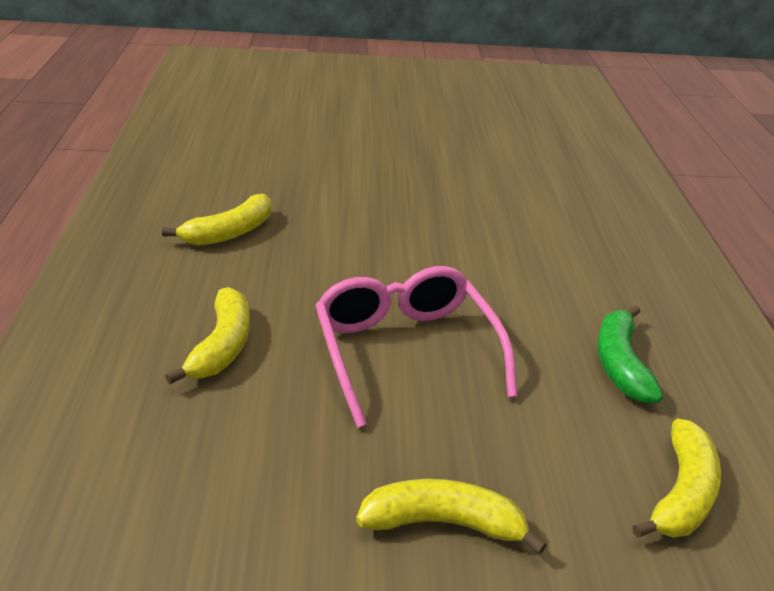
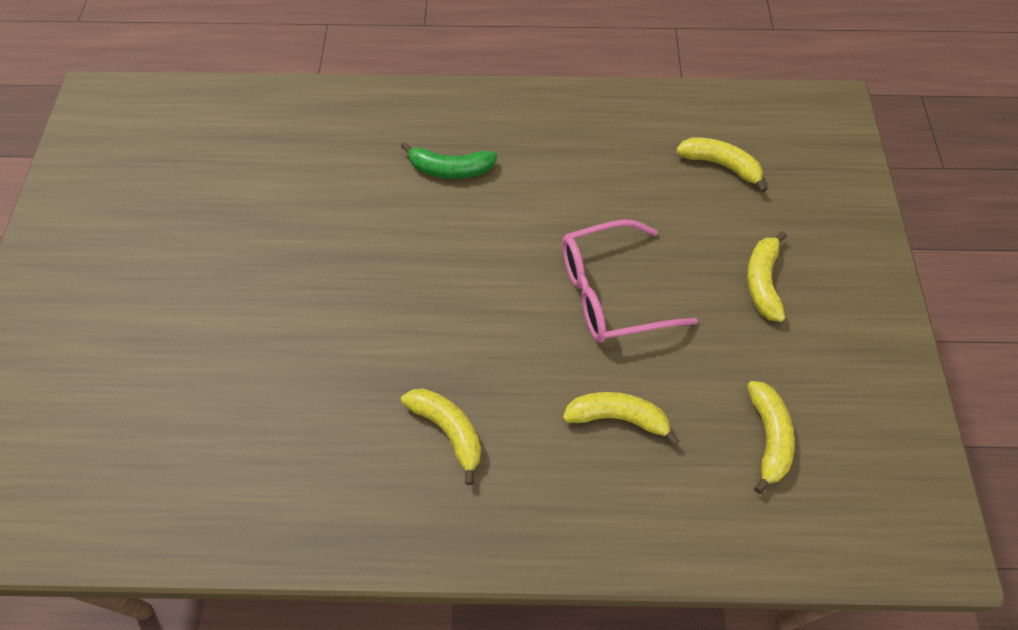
camera: 85 degrees left, 25 degrees up
green banana [597,306,663,403] -> green banana moved to [401,142,497,179]
none -> yellow banana [747,381,795,494]

